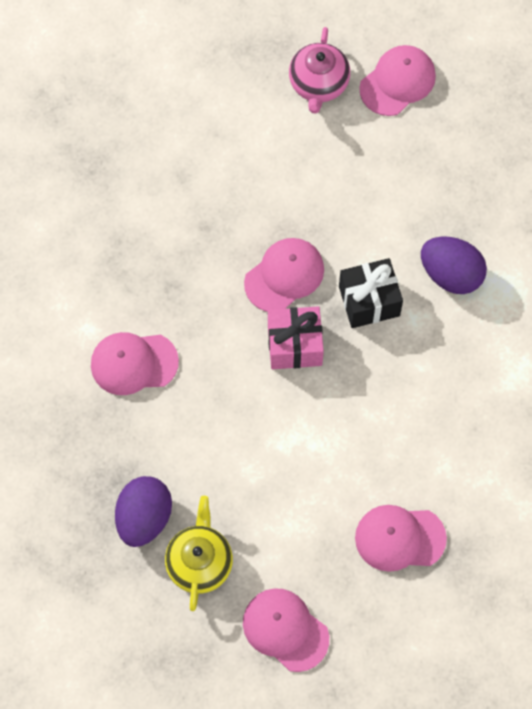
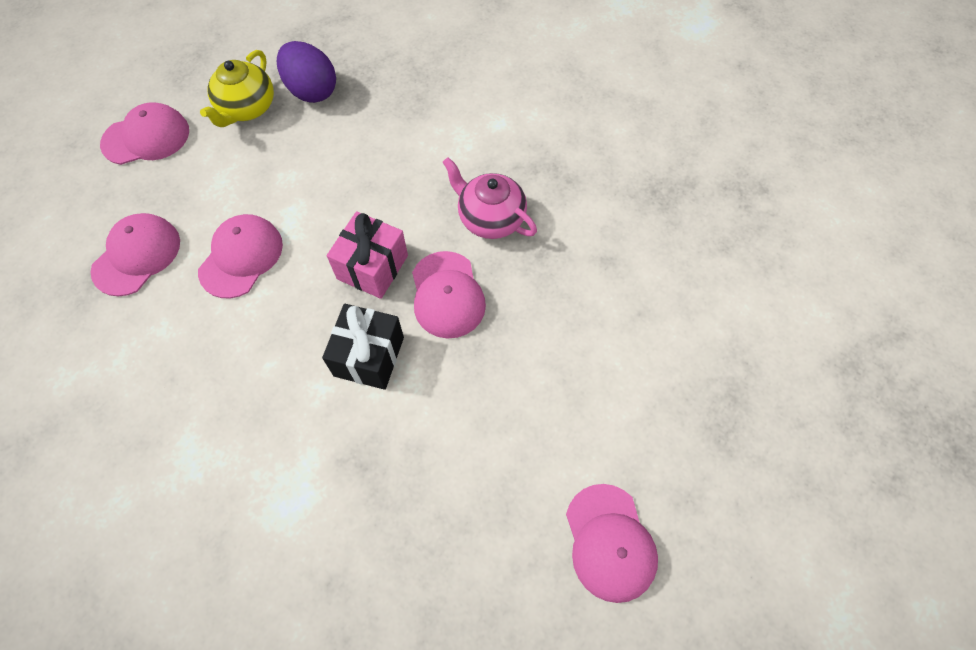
camera: 120 degrees right, 5 degrees down
pink cap [91,332,179,395] -> pink cap moved to [198,214,283,298]
yellow teapot [165,496,233,611] -> yellow teapot turned 75 degrees clockwise [200,50,274,127]
pink teapot [289,27,350,114] -> pink teapot moved to [442,157,537,239]
purple egg [421,237,487,294] -> none

